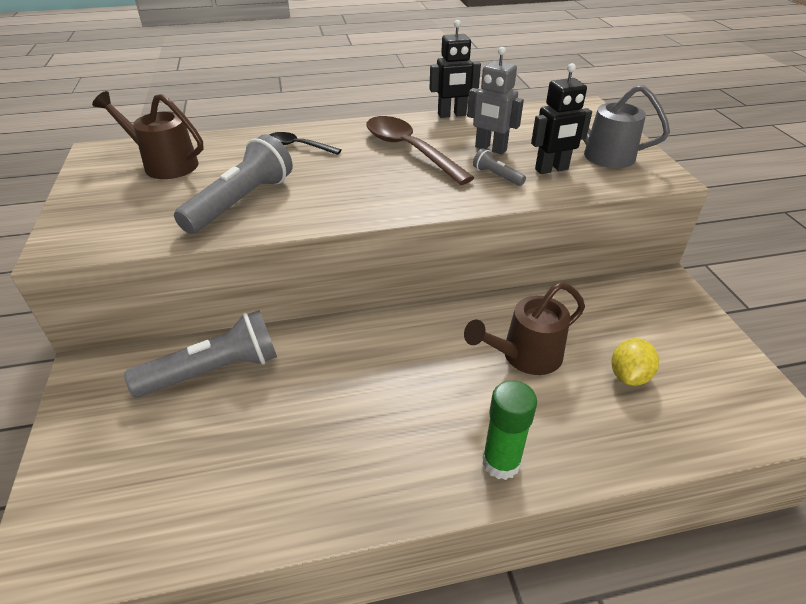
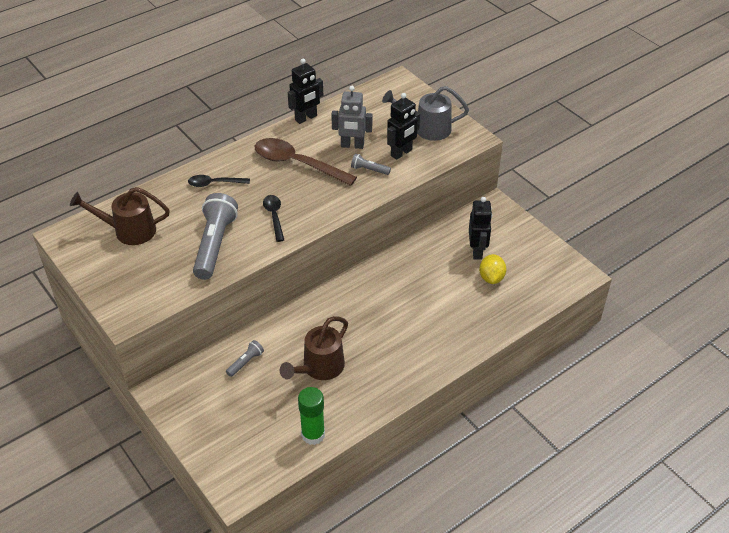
camera: 25 degrees left, 5 degrees up
grey flashlight [124,310,277,398] -> grey flashlight [226,340,264,377], size x0.46
brown watering can [464,282,585,375] -> brown watering can moved to [280,316,348,380]
green glue stick [482,380,537,480] -> green glue stick moved to [298,387,325,445]
none -> black spoon [263,195,284,242]
none -> black robot [469,197,492,260]

